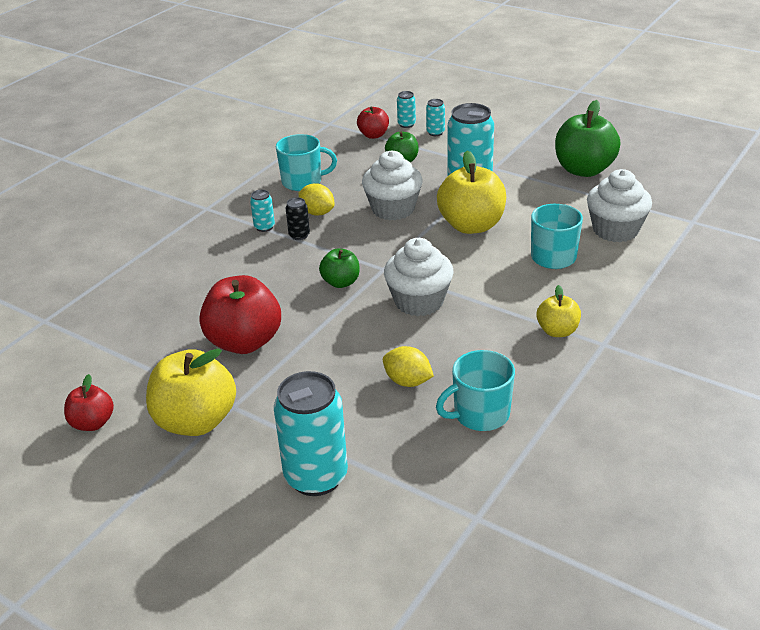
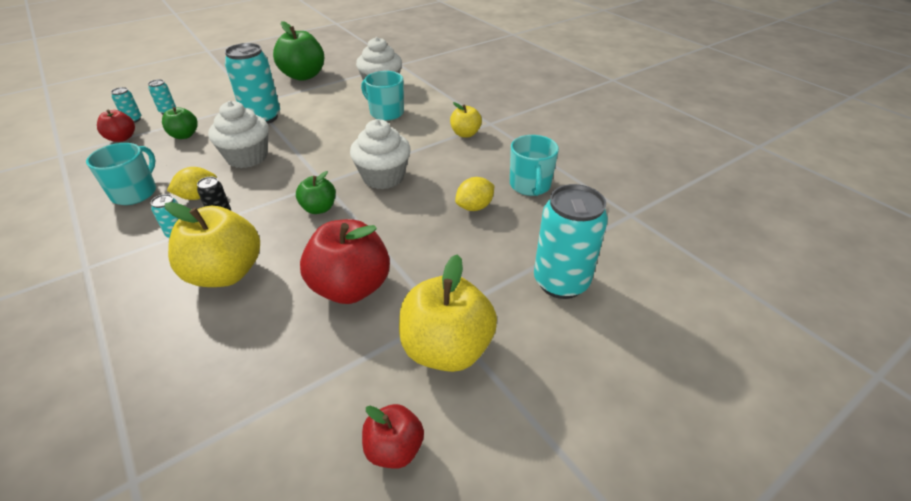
camera: 70 degrees left, 5 degrees up
yellow apple [437,150,506,234] -> yellow apple moved to [165,202,260,287]

